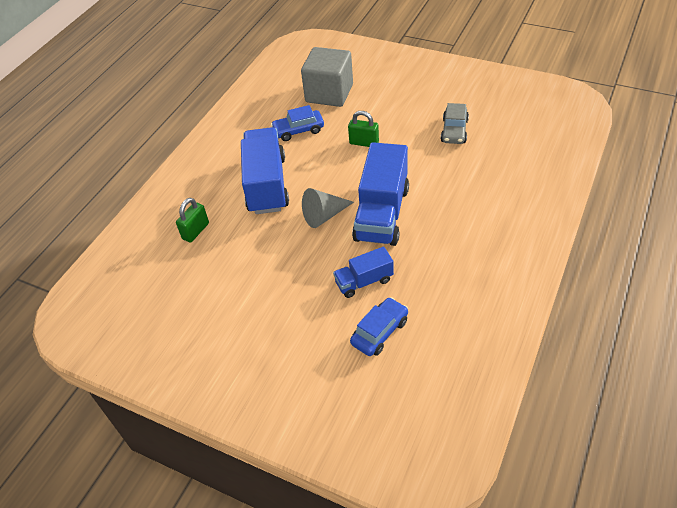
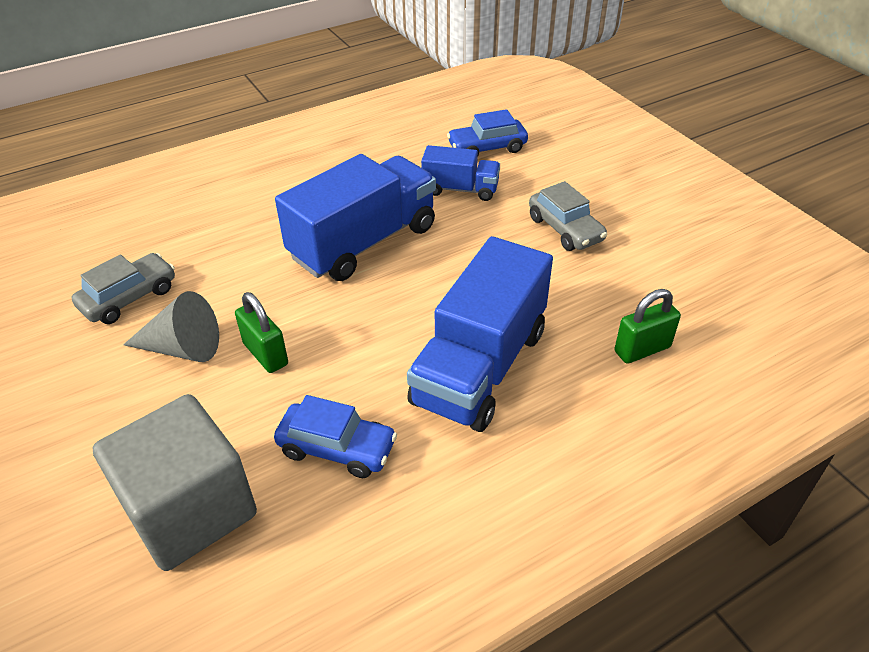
camera: 150 degrees left, 5 degrees down
grey cone [302,188,354,228] -> grey cone moved to [123,291,219,362]
none -> grey car [529,181,607,251]

